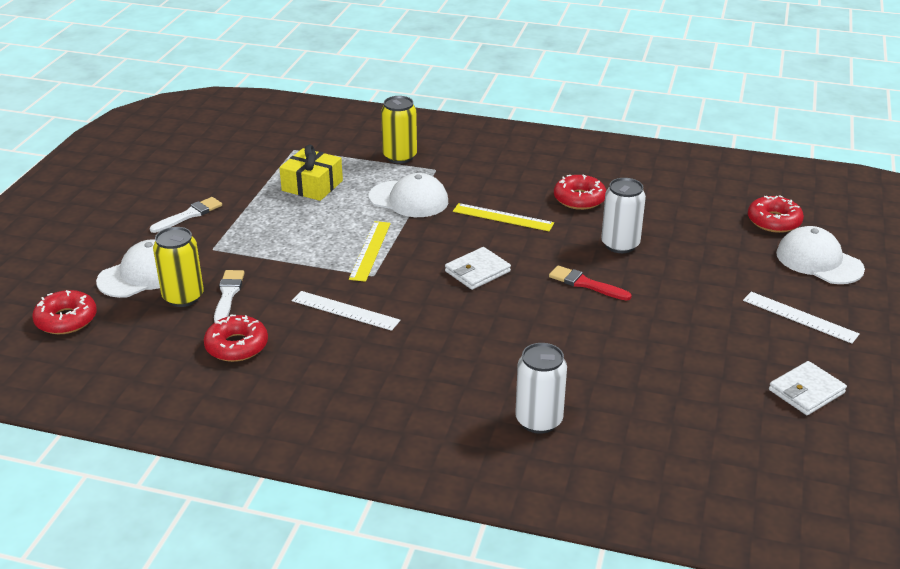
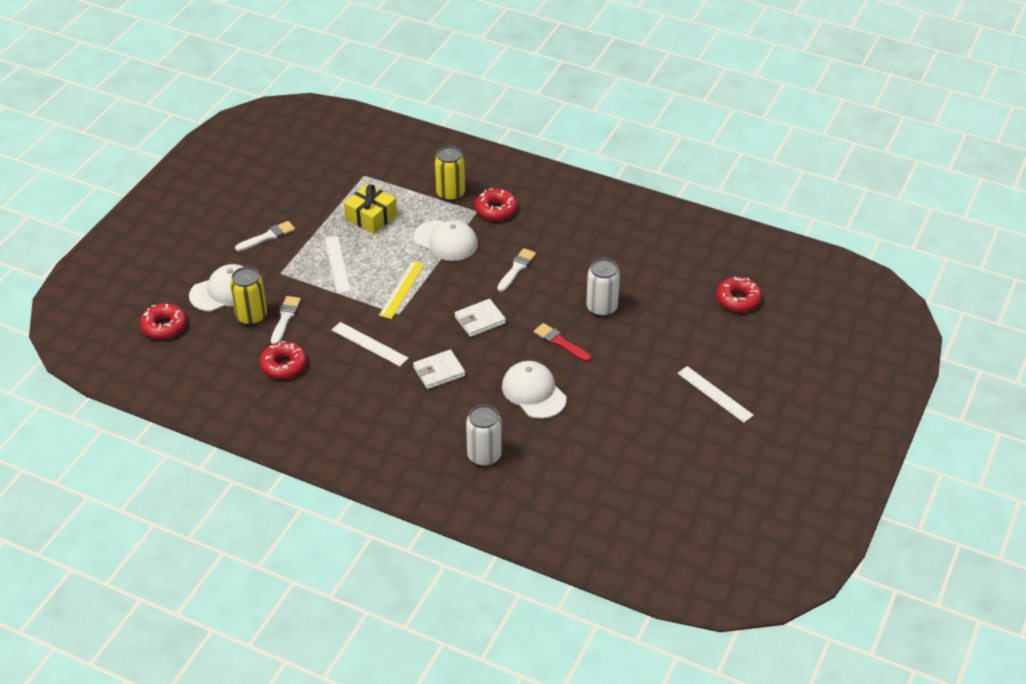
camera: 10 degrees right, 10 degrees up
yellow ruler [453,203,554,231] -> white brush [497,248,536,292]
red donut [554,175,606,210] -> red donut moved to [475,189,517,221]
white wallet [769,361,847,415] -> white wallet moved to [413,350,465,389]
white cap [776,226,865,284] -> white cap moved to [502,361,567,419]
none -> white ruler [325,236,351,294]

